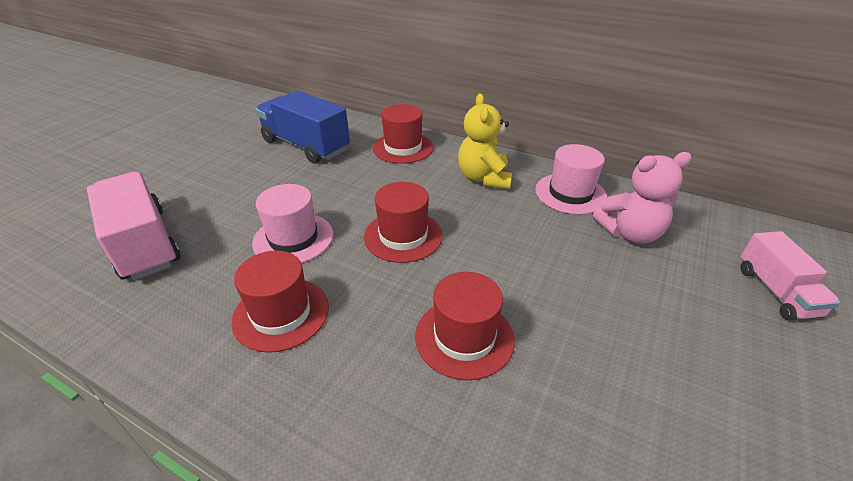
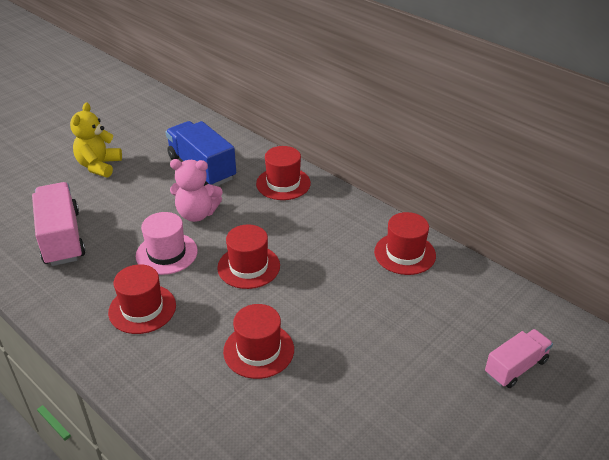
camera: 15 degrees right, 0 degrees up
yellow teddy bear [458,94,512,189] -> yellow teddy bear moved to [70,102,122,177]
pink hat [535,144,607,215] -> red hat [374,212,436,275]
pink teddy bear [593,152,692,244] -> pink teddy bear moved to [170,159,223,222]
pink truck [740,231,840,321] -> pink truck turned 135 degrees counterclockwise [485,329,553,388]

